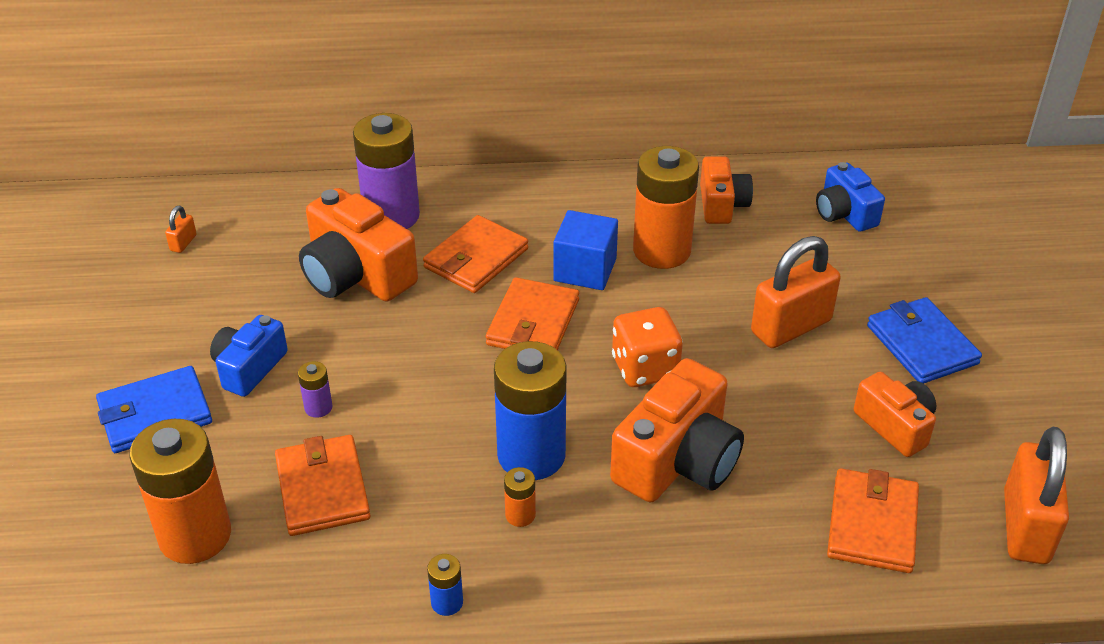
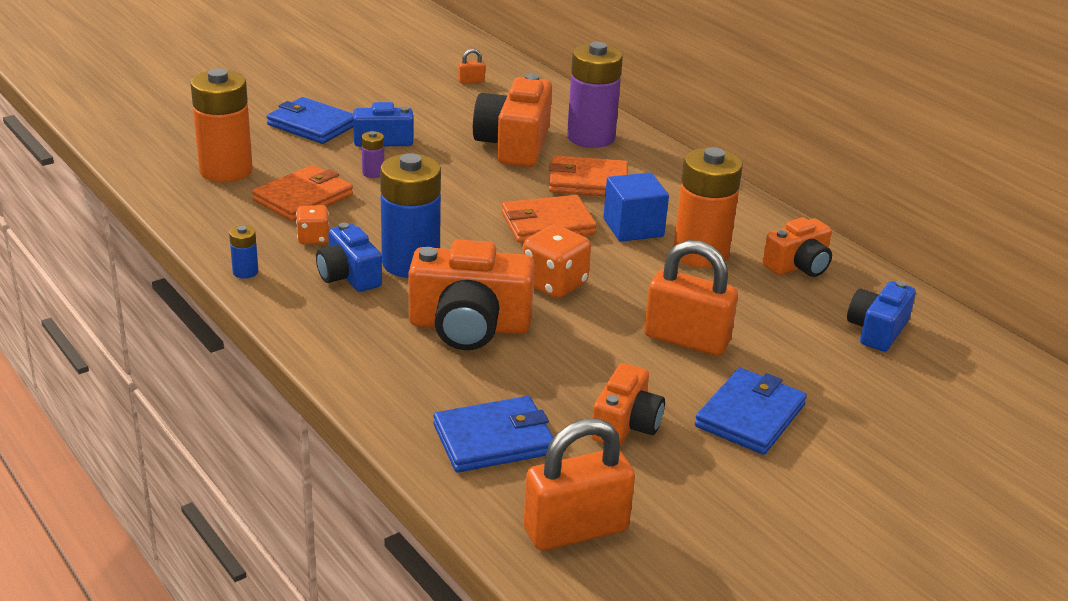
camera: 55 degrees right, 10 degrees down
orange battery [504,467,536,527] -> blue camera [316,223,382,292]
orange wallet [827,468,919,573] -> blue wallet [433,396,554,473]
none -> orange dice [296,205,329,244]

